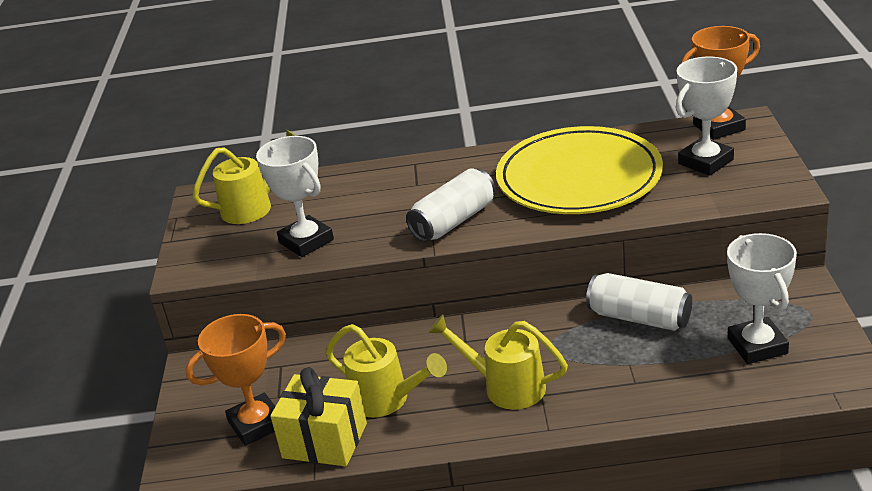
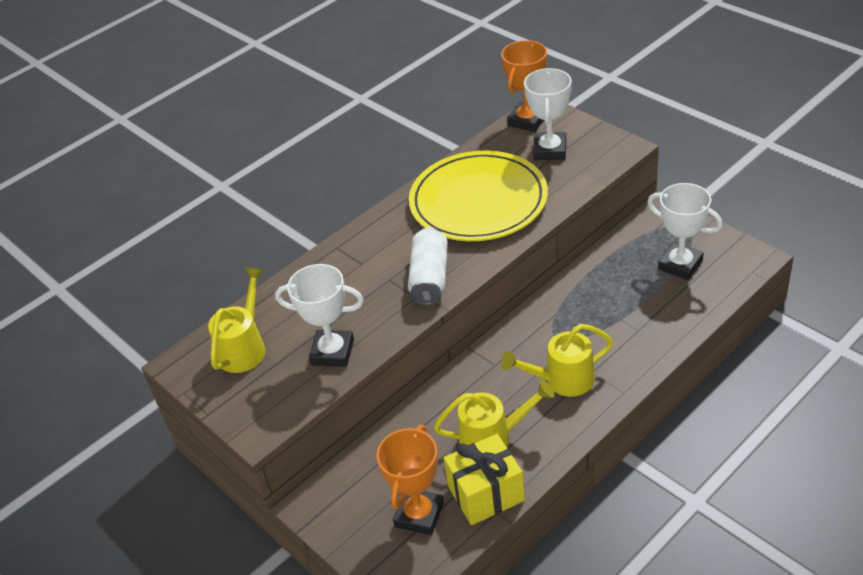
camera: 40 degrees left, 10 degrees up
white can [586,273,692,331] -> none

